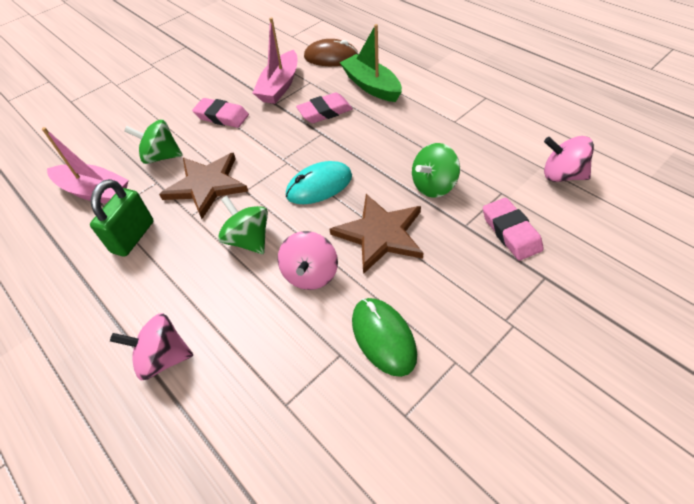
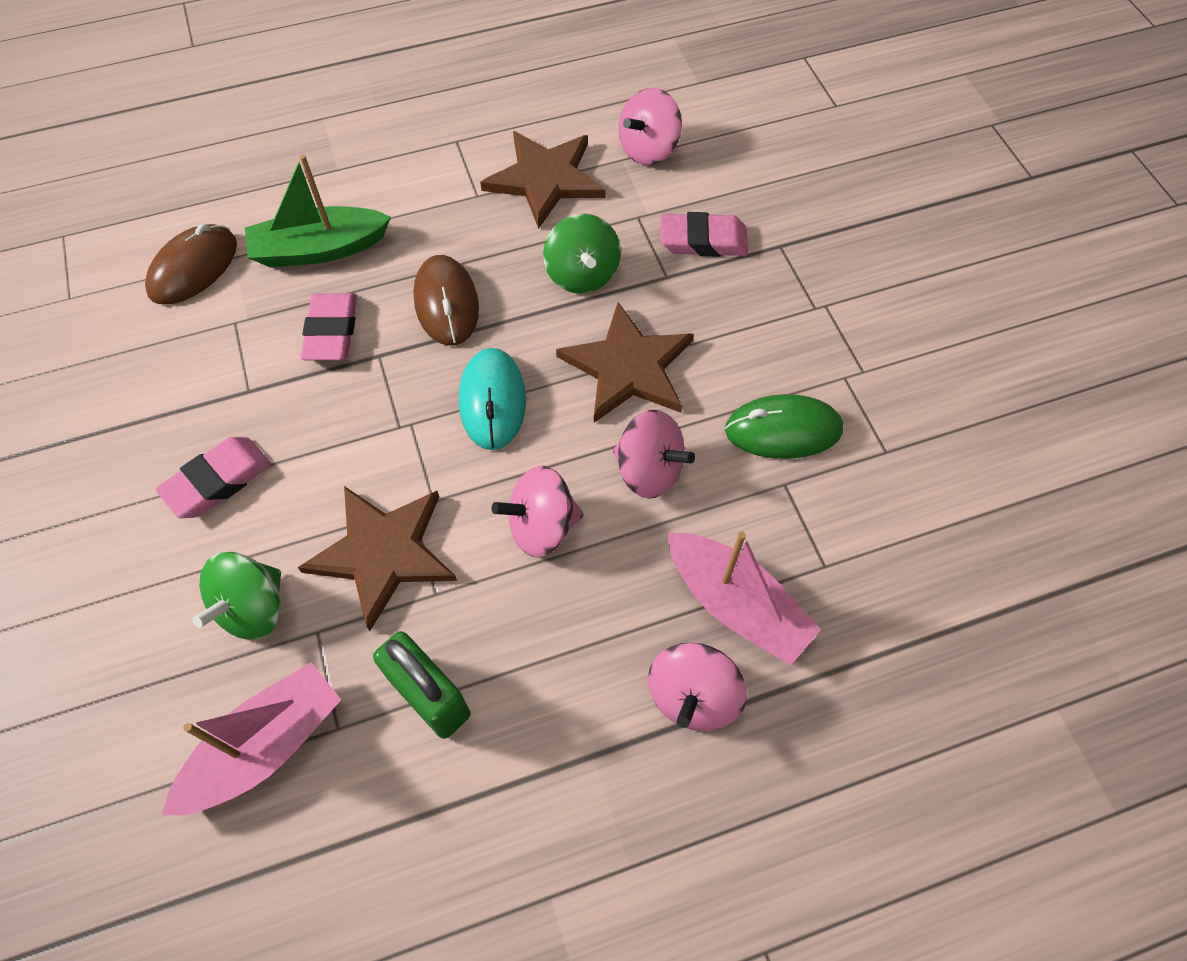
camera: 70 degrees left, 10 degrees up
green spinning top [218,196,268,254] -> pink spinning top [492,466,583,558]
pink boat [252,17,297,104] -> pink boat moved to [667,531,821,666]
none -> brown mouse [413,255,479,346]
none -> brown star [480,131,606,229]

